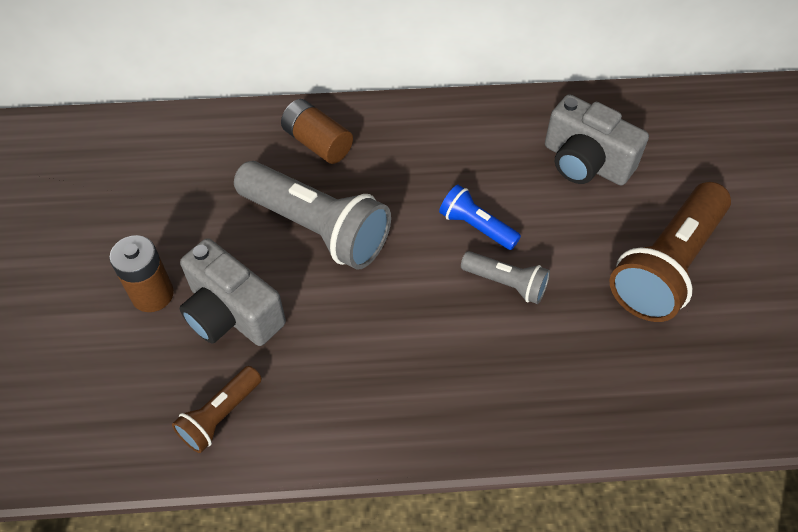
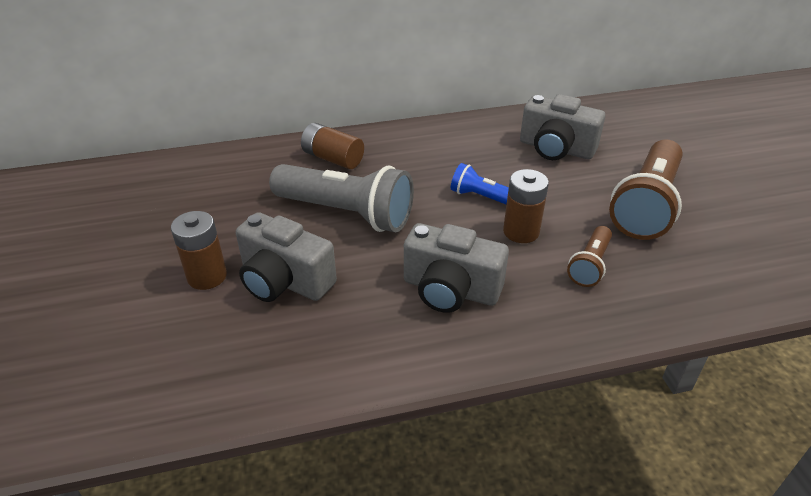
camera: 10 degrees left, 15 degrees down
brown flashlight [172,366,262,453] -> brown flashlight moved to [567,226,612,287]
grey flashlight [461,251,550,304] -> brown battery [503,169,549,243]
none -> grey camera [404,223,509,313]

